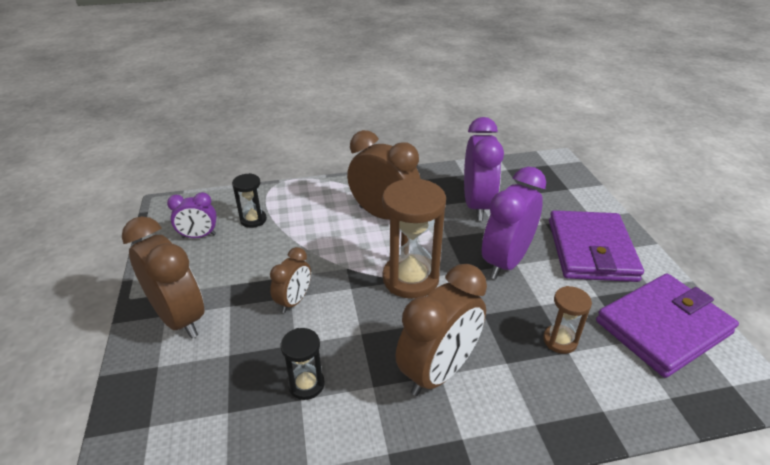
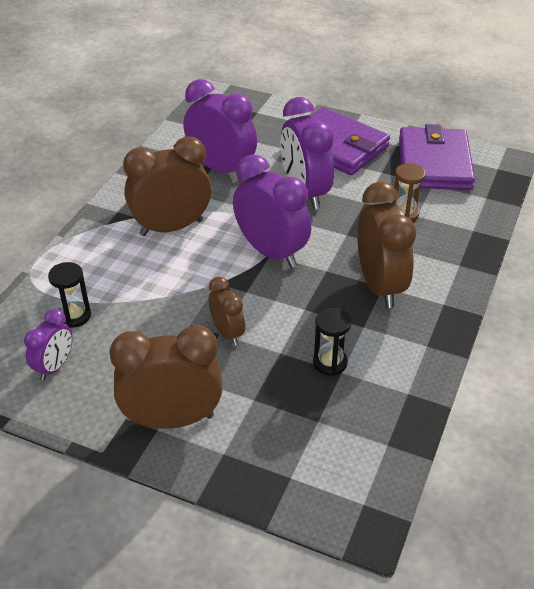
camera: 55 degrees left, 5 degrees up
brown hourglass [382,178,446,299] -> purple clock [233,154,311,268]

